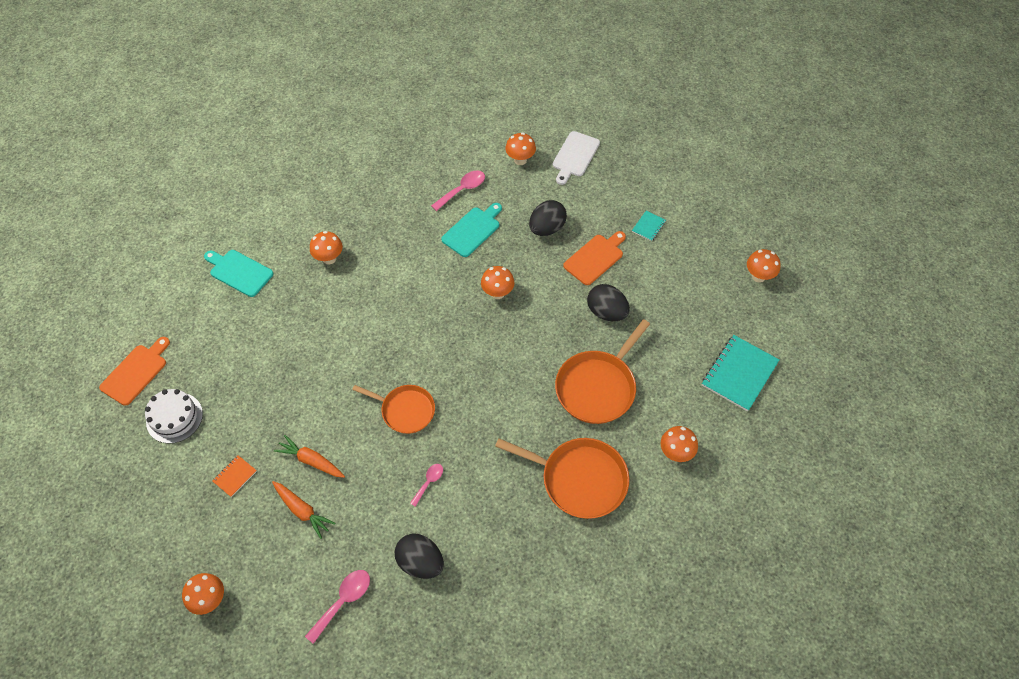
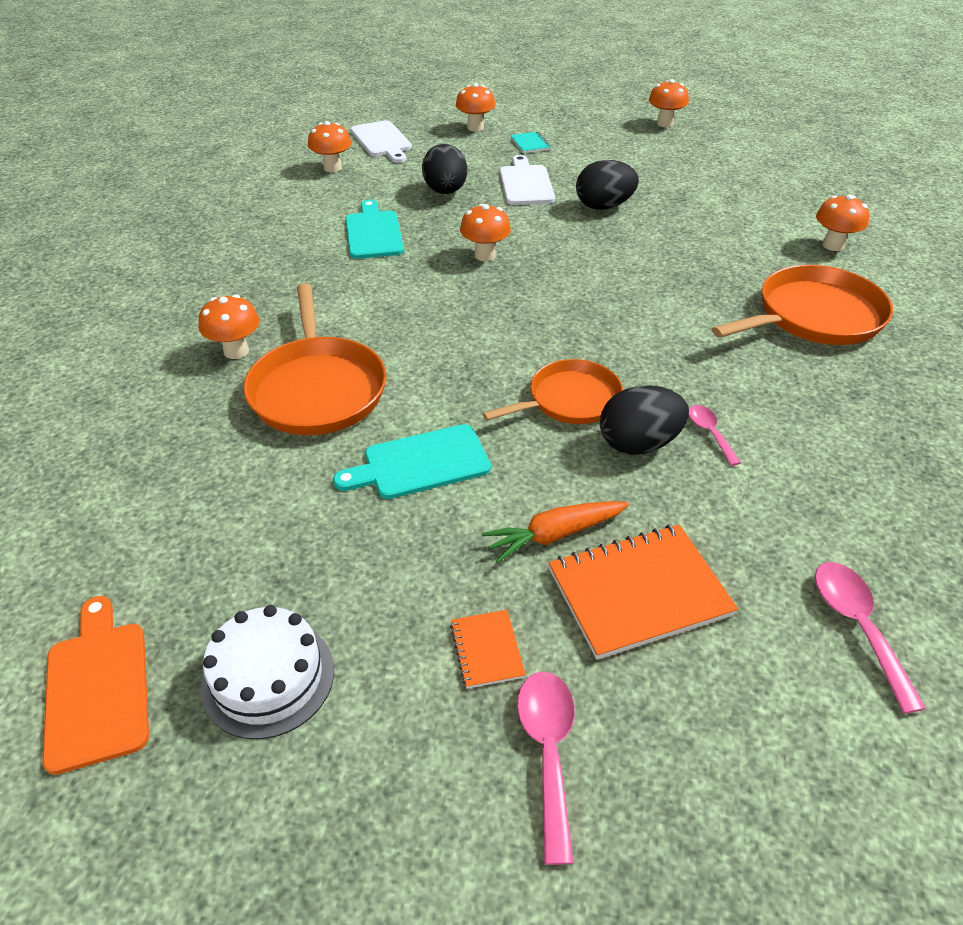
camera: 50 degrees left, 15 degrees down
orange mushroom [182,573,224,615] -> orange mushroom moved to [456,83,495,131]
turquoise cutting board [204,250,273,297] -> turquoise cutting board moved to [333,424,491,499]
orange carrot [272,481,335,539] -> orange notebook [549,525,738,659]
black egg [395,534,444,579] -> black egg moved to [600,385,689,455]
pink spoon [431,170,485,211] -> pink spoon moved to [517,671,575,865]
orange pan [555,319,650,424] -> orange pan moved to [243,283,387,435]
orange cutting board [563,231,626,285] -> white cutting board [500,155,555,205]
turquoise notebook [702,335,779,411] -> none

